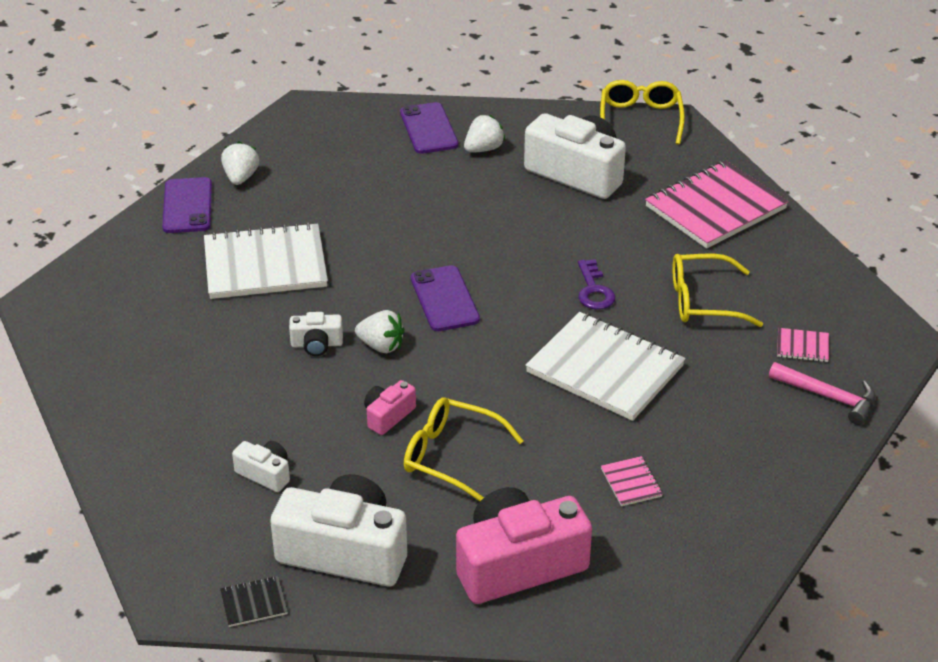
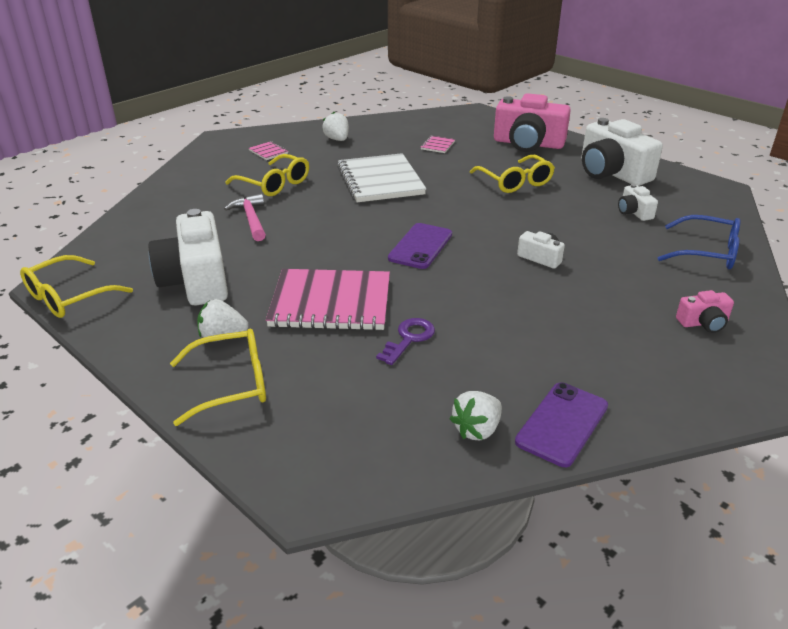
camera: 140 degrees left, 5 degrees down
white notebook [204,222,328,299] -> none
black notebook [220,576,288,627] -> none
white strawberry [355,310,405,353] -> white strawberry moved to [322,112,349,141]
pink camera [364,380,416,435] -> pink camera moved to [676,290,734,333]
purple phone [400,102,458,154] -> yellow glasses [170,329,266,426]
purple key [578,259,616,310] -> purple key moved to [376,318,435,365]
pink notebook [645,161,788,249] -> pink notebook moved to [266,269,390,331]
pink hammer [769,362,876,425] -> pink hammer moved to [224,194,266,241]
none -> blue glasses [658,215,741,269]

